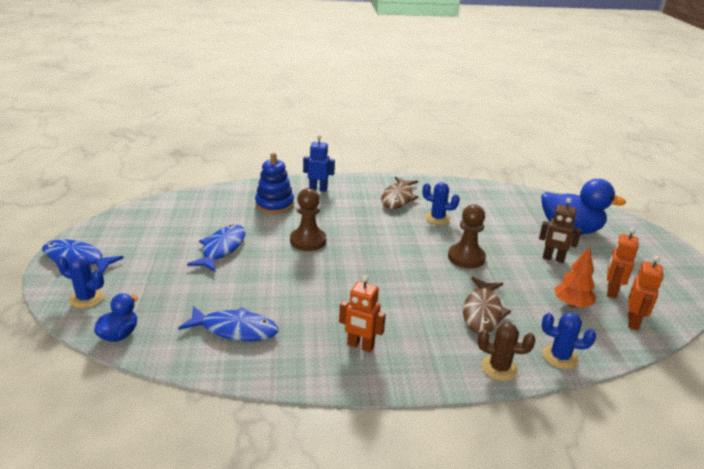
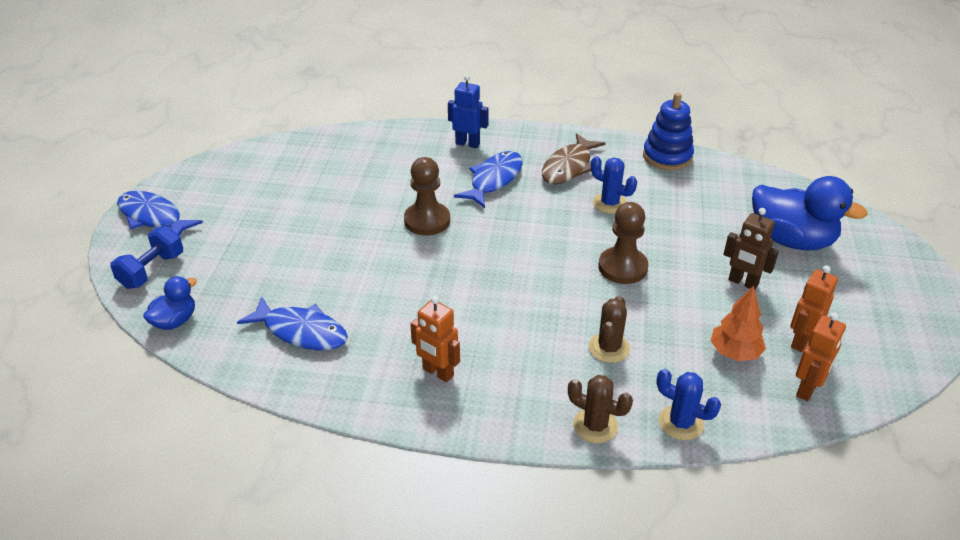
camera: 15 degrees right, 10 degrees up
blue cactus [57,255,104,308] -> blue dumbbell [110,226,183,289]
blue fish [187,225,245,272] -> blue fish moved to [454,151,523,208]
blue stacking toy [255,153,294,214] -> blue stacking toy moved to [643,93,694,170]
brown fish [463,277,511,334] -> brown cactus [589,296,630,363]

